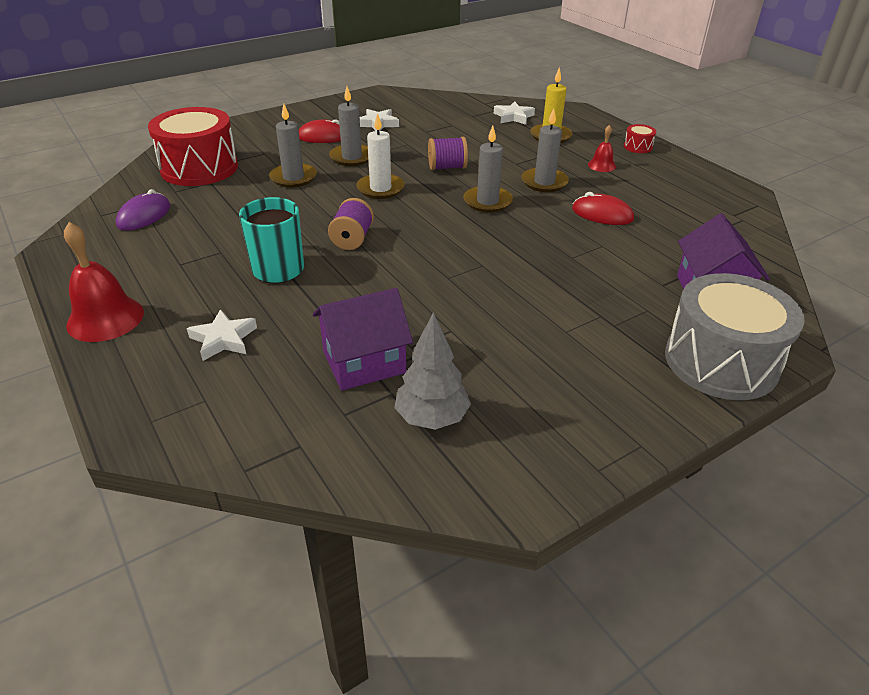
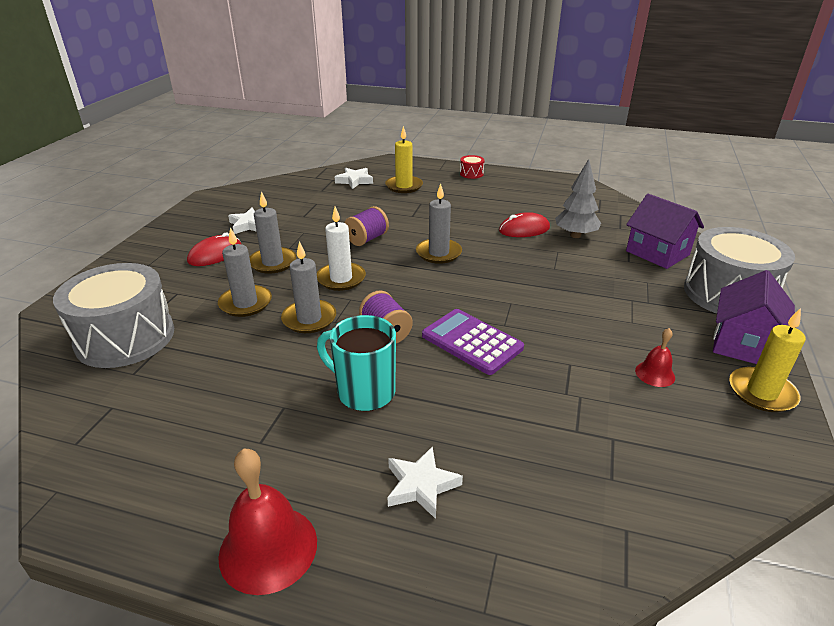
camera: 40 degrees left, 5 degrees down
purple mouse [116,189,171,231] -> none
red drum [148,107,238,186] -> grey drum [53,263,174,368]
purple house [313,288,413,391] -> purple house moved to [713,270,795,364]
grey tree [394,312,471,430] -> grey tree moved to [555,159,601,238]
grey candle [521,108,569,192] -> grey candle moved to [281,241,336,333]
red bell [588,125,616,172] -> red bell moved to [635,328,675,387]
none -> purple calculator [422,309,524,375]
none -> yellow candle [729,308,806,412]

